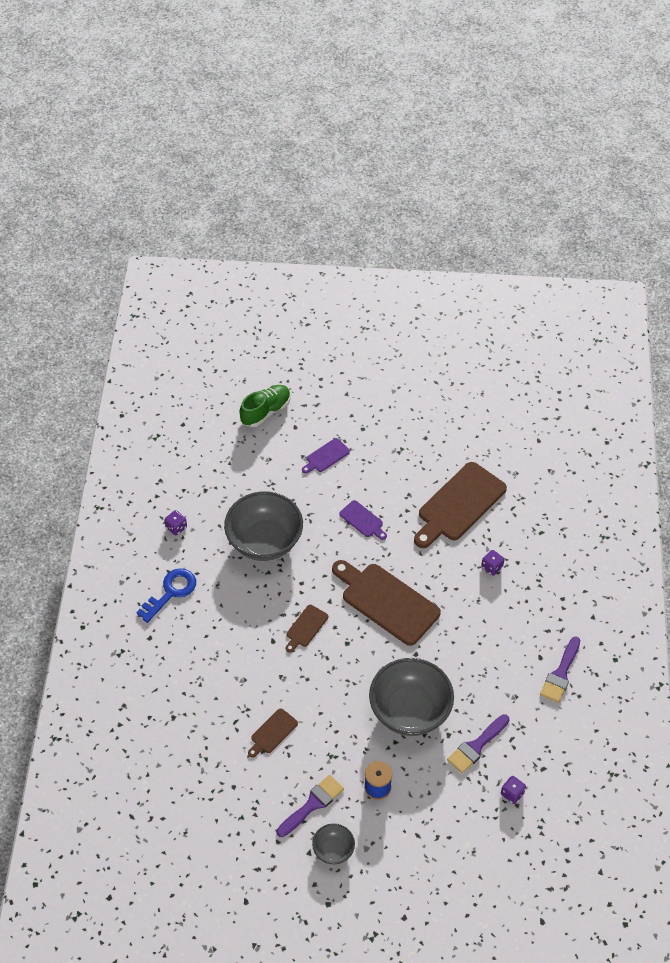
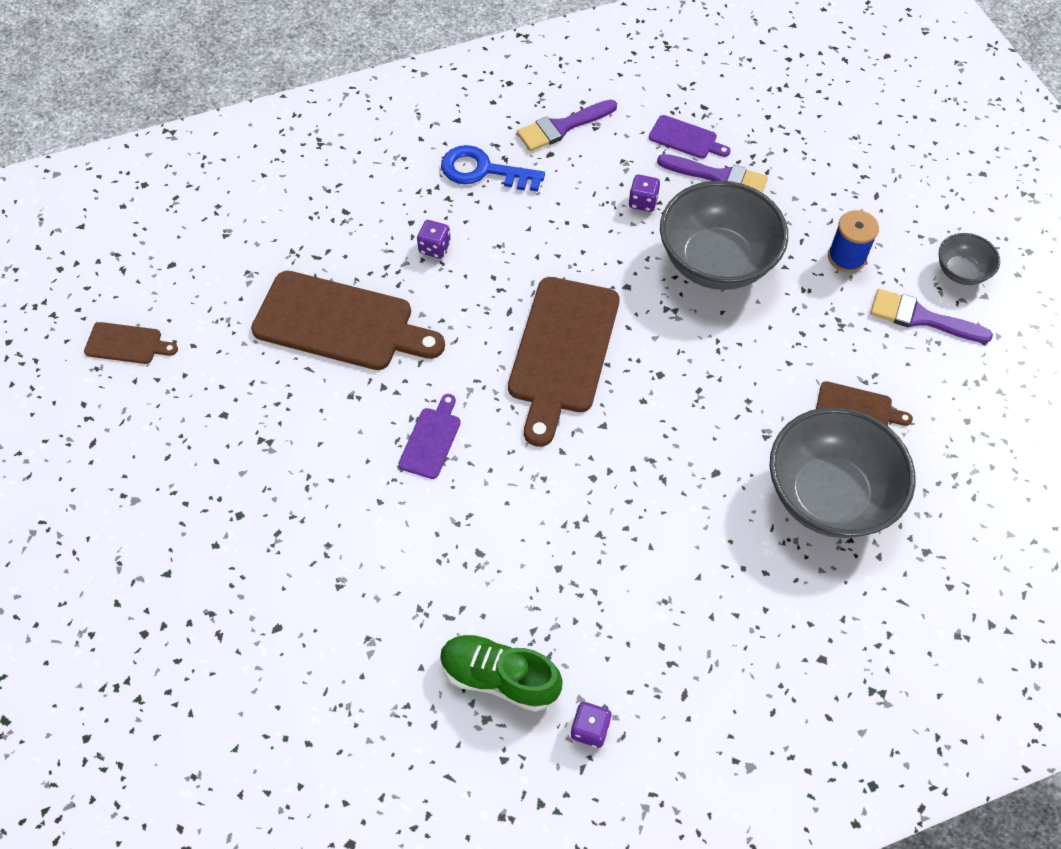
camera: 115 degrees left, 5 degrees up
blue key [136,568,196,623] -> blue key moved to [441,145,545,192]
grey bowl [224,491,303,561] -> grey bowl moved to [770,407,915,538]
green shoe [240,385,290,427] -> green shoe moved to [440,634,563,712]
brown cutting board [286,605,328,653] -> brown cutting board moved to [84,322,178,364]
purple cutting board [302,438,350,474] -> purple cutting board moved to [649,115,731,159]
purple dice [501,776,526,804] -> purple dice moved to [629,175,660,212]
purple brush [540,637,580,703] -> purple brush turned 150 degrees clockwise [517,100,617,151]

